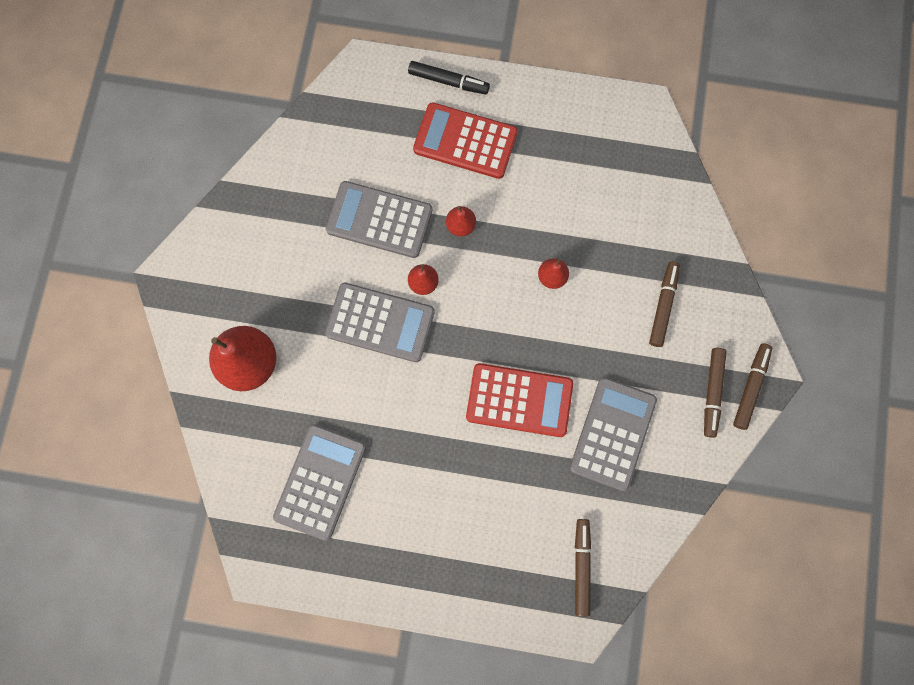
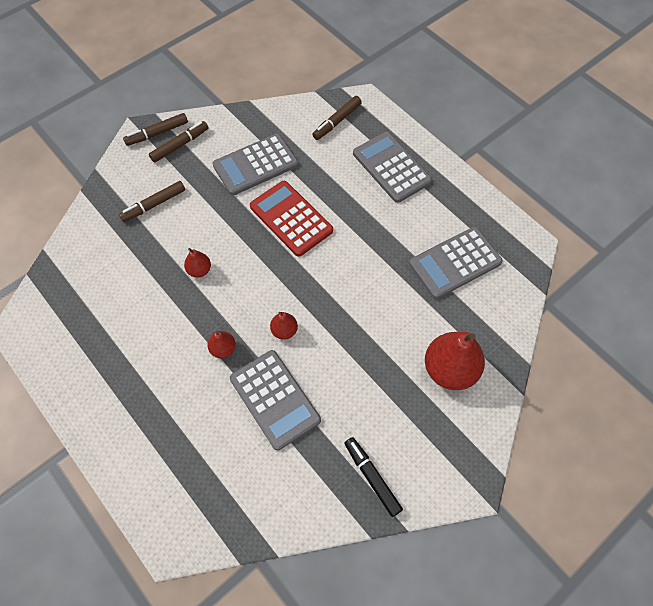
camera: 140 degrees left, 15 degrees down
grey calculator [325,283,435,362] -> grey calculator moved to [353,132,432,203]
black marker [408,61,490,95] -> black marker moved to [344,437,403,517]
red calculator [413,102,518,179] -> none

